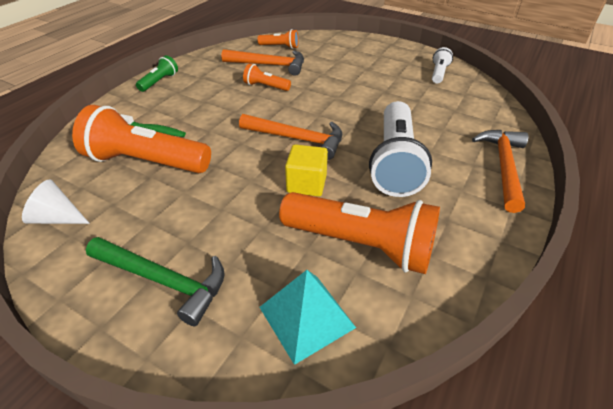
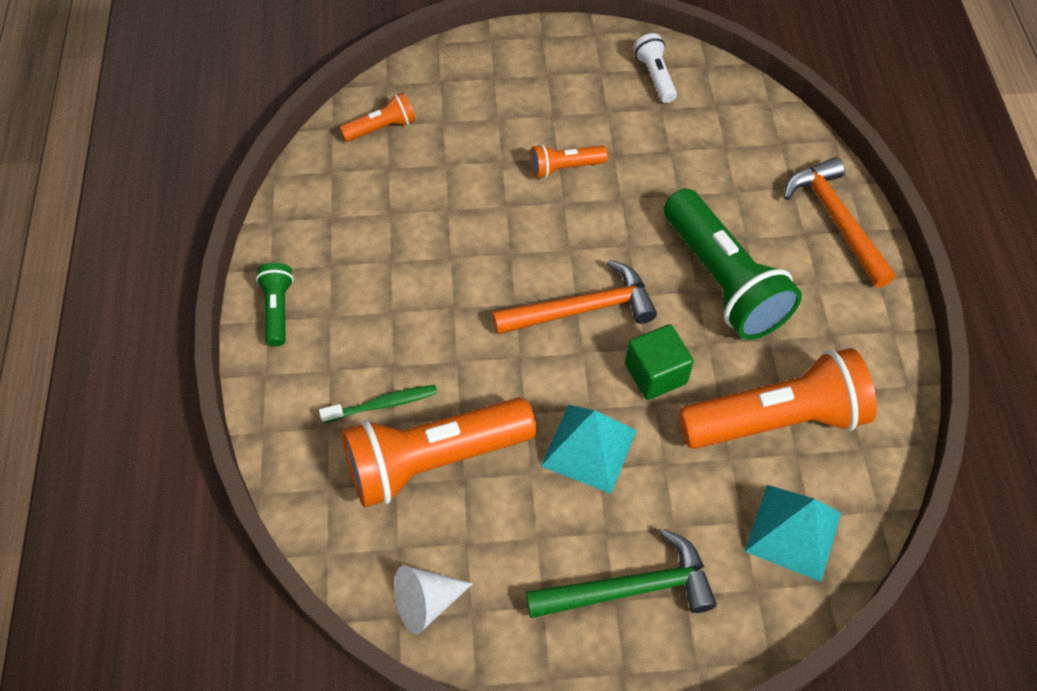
camera: 35 degrees left, 15 degrees up
orange hammer [221,49,304,76] -> none
orange flashlight [243,64,291,91] -> orange flashlight moved to [530,144,608,179]
yellow cube [285,144,328,197] -> green cube [625,324,694,400]
white flashlight [369,101,432,197] -> green flashlight [664,189,802,340]
none -> turquoise pyramid [541,405,637,494]

